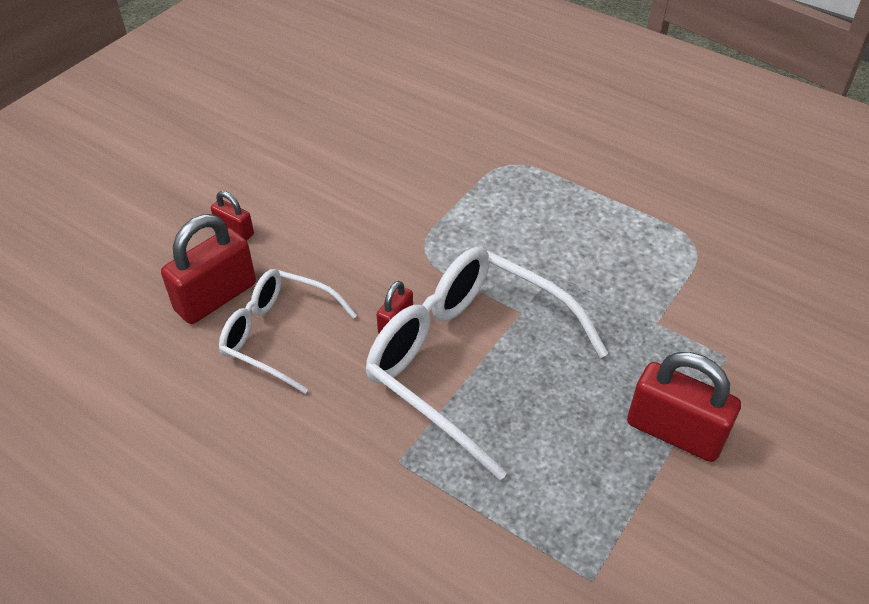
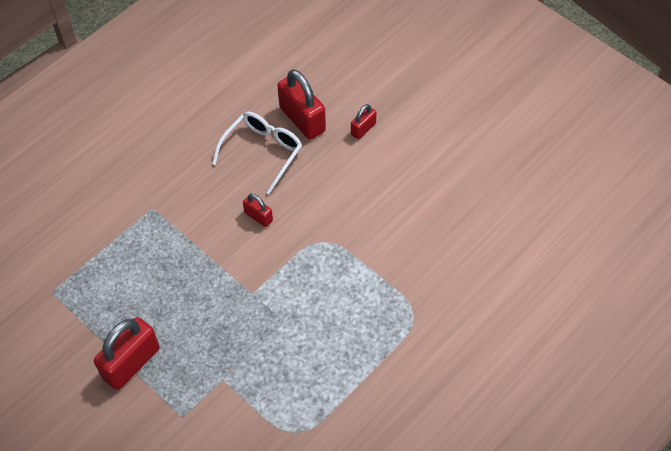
camera: 100 degrees right, 10 degrees up
white glasses [365,247,609,480] -> none

